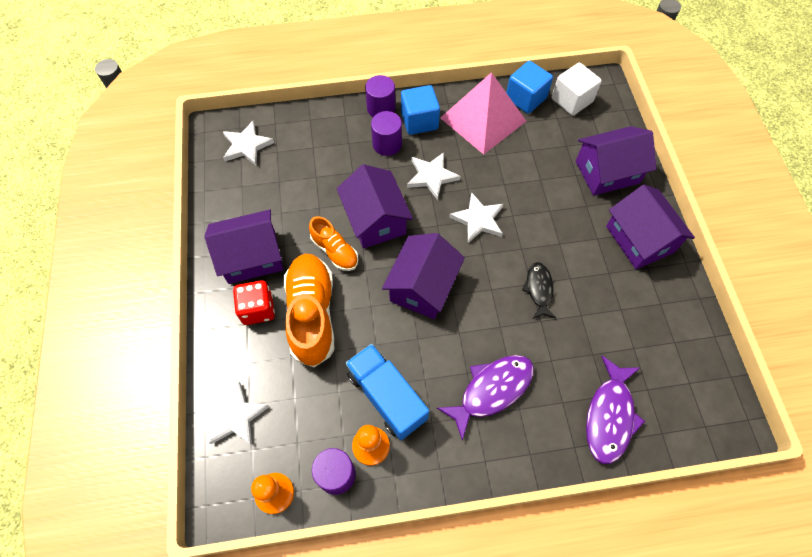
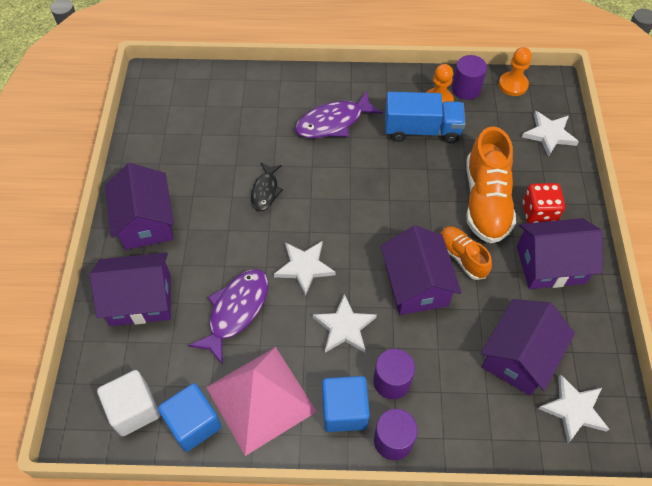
camera: 170 degrees left, 5 degrees down
blue truck [345,344,429,440] -> blue truck turned 60 degrees counterclockwise [385,92,465,143]
purple house [382,233,465,319] -> purple house moved to [481,299,575,396]
purple fish [586,356,645,464] -> purple fish moved to [188,269,268,365]

